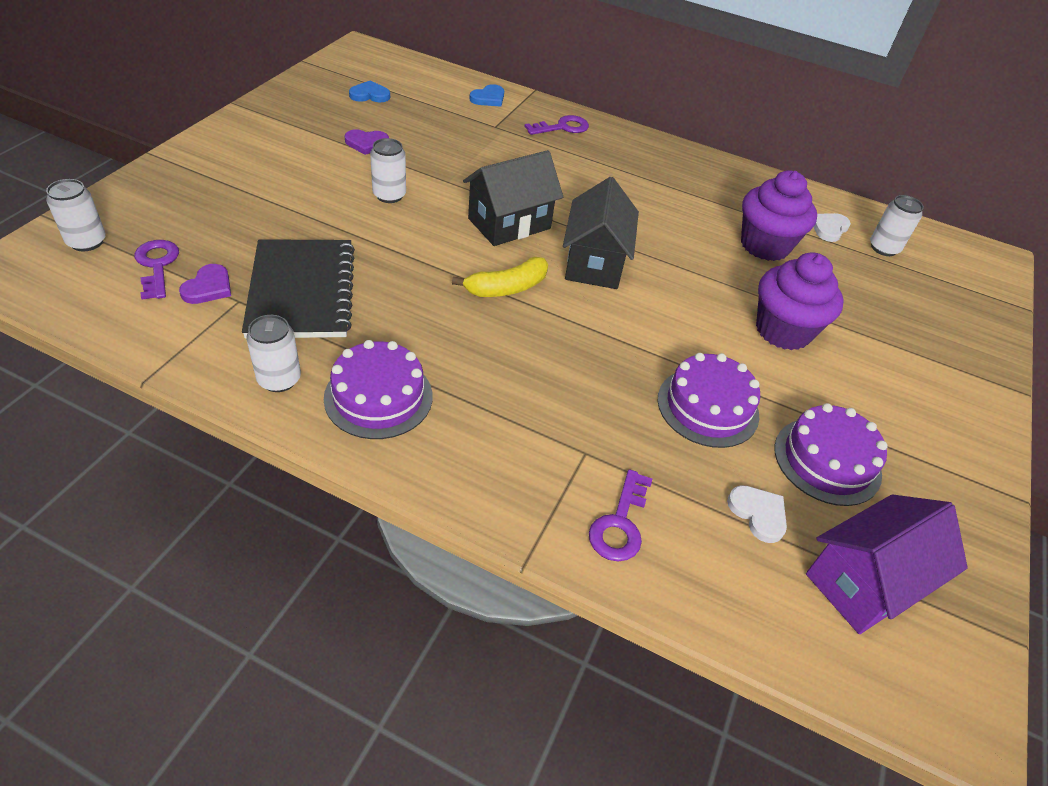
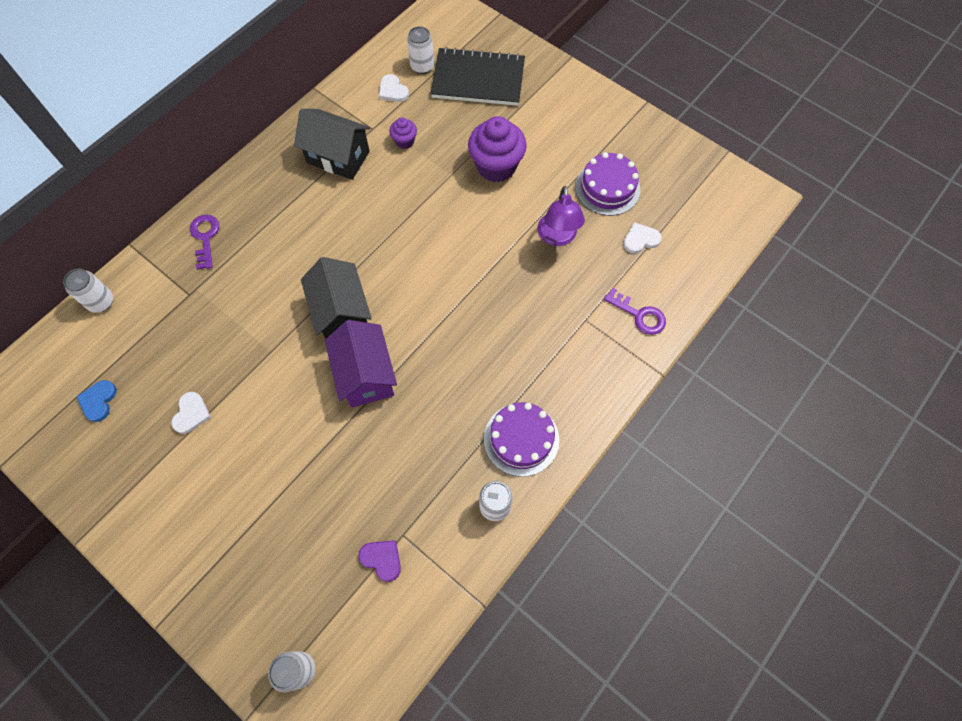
camera: 70 degrees left, 20 degrees up
purple key [134,240,179,300] -> none
black notebook [242,239,355,338] -> black notebook moved to [431,47,525,106]
purple heart [344,129,389,155] -> white heart [171,392,211,434]
white can [370,138,406,203] -> white can moved to [63,269,113,313]
yellow banana [452,257,548,297] -> none
blue heart [469,84,504,107] -> none
black house [563,177,639,289] -> black house moved to [294,109,370,180]
purple cake [658,353,760,448] -> purple lamp [537,186,585,246]
purple cupcake [741,170,817,261] -> purple cupcake [390,117,417,149], size x0.49
purple house [806,494,968,634] -> purple house moved to [325,320,397,408]

